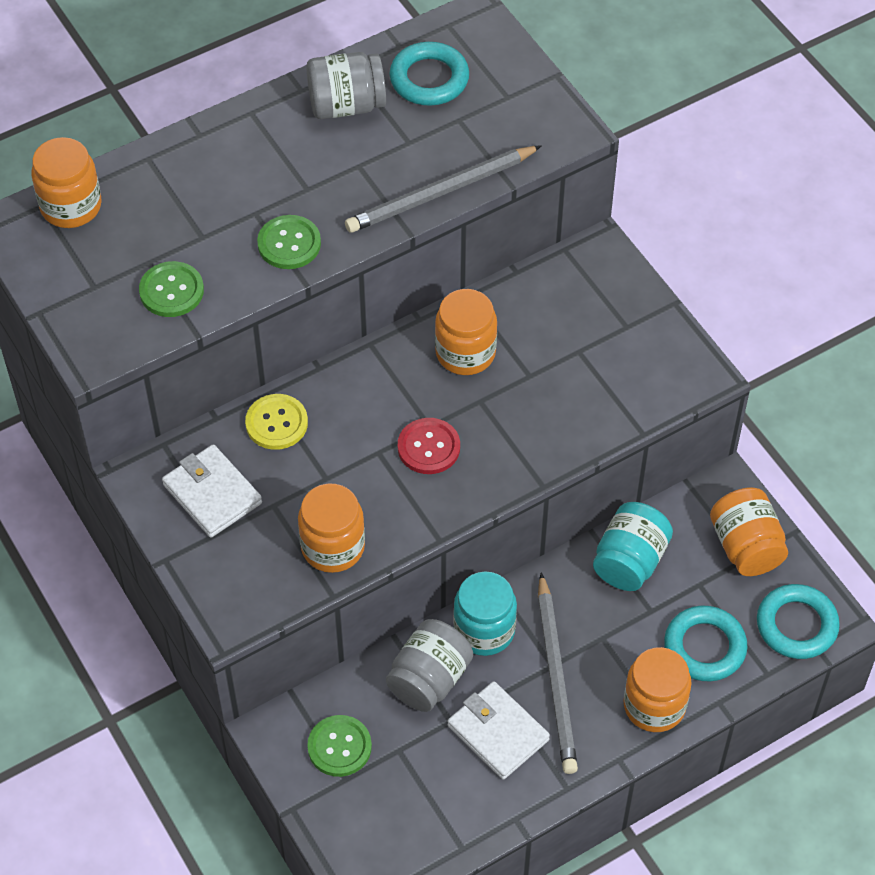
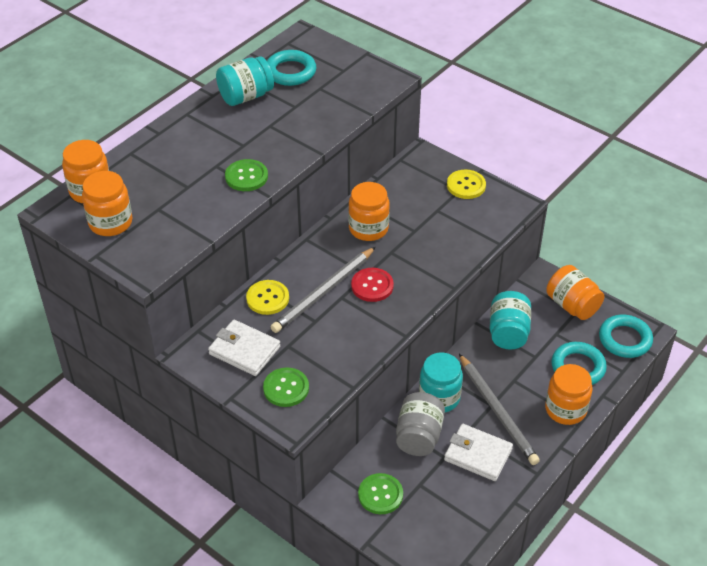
camera: 20 degrees left, 10 degrees down
green button [139,261,204,317] -> green button moved to [263,368,309,407]
orange jar [298,484,365,573] -> orange jar moved to [82,171,133,236]
grey jar [307,52,386,119] -> turquoise jar [216,57,274,106]
grey pencil [345,145,542,233] -> grey pencil moved to [271,247,375,333]
none -> yellow button [447,170,486,199]

